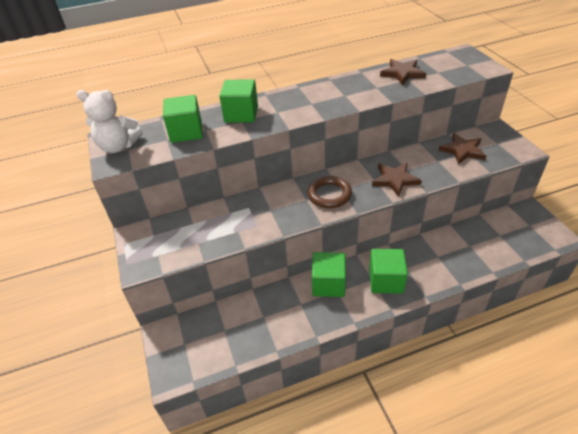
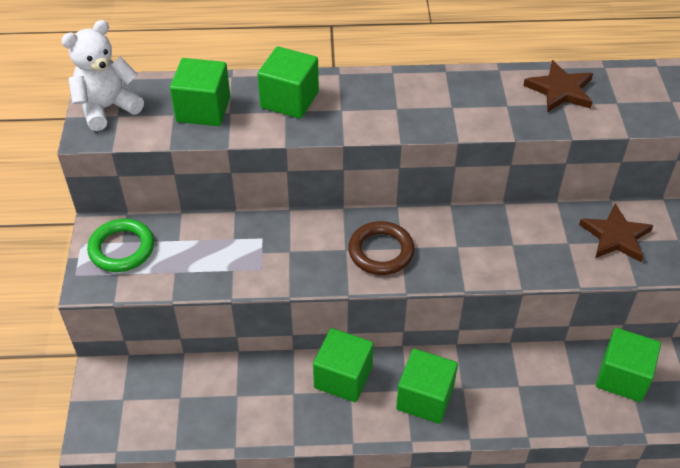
camera: 15 degrees right, 5 degrees up
white teddy bear [76,90,143,153] -> white teddy bear turned 120 degrees clockwise [61,20,144,131]
brown star [372,163,422,197] -> none
none -> green ring [87,218,154,272]
none -> green cube [596,328,661,402]

